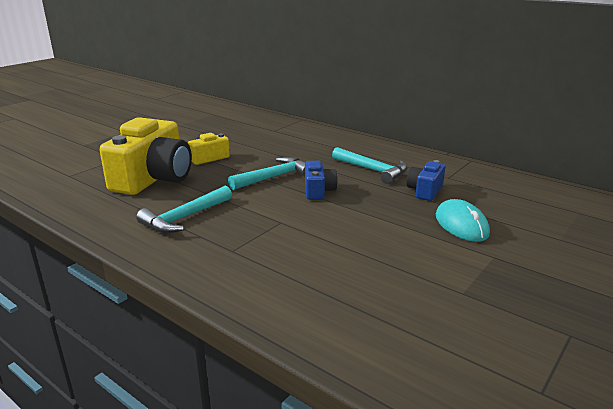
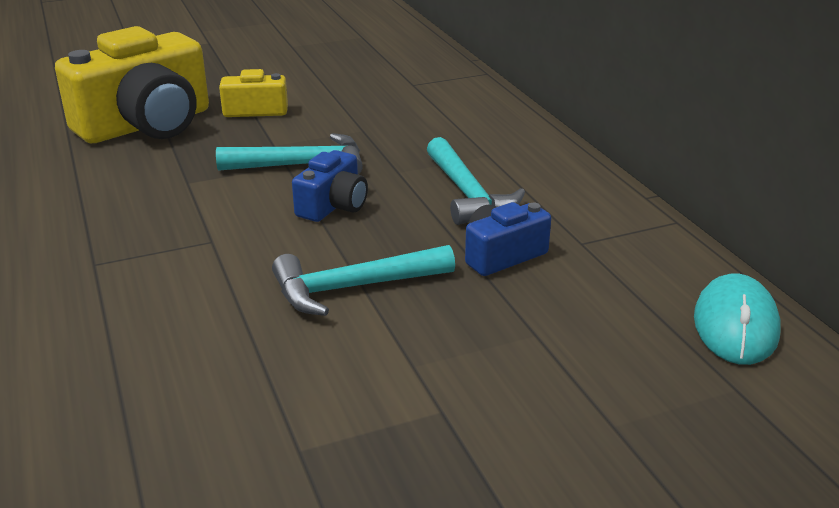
camera: 30 degrees right, 5 degrees up
turquoise hammer [136,186,232,233] -> turquoise hammer moved to [272,245,455,316]
turquoise mouse [436,199,490,242] -> turquoise mouse moved to [694,273,781,365]

